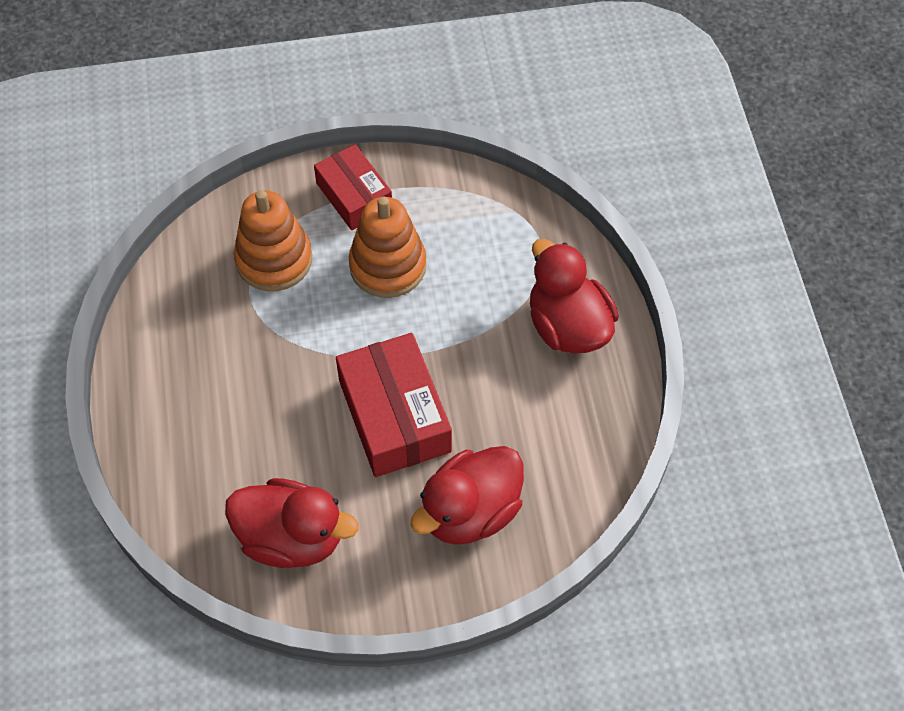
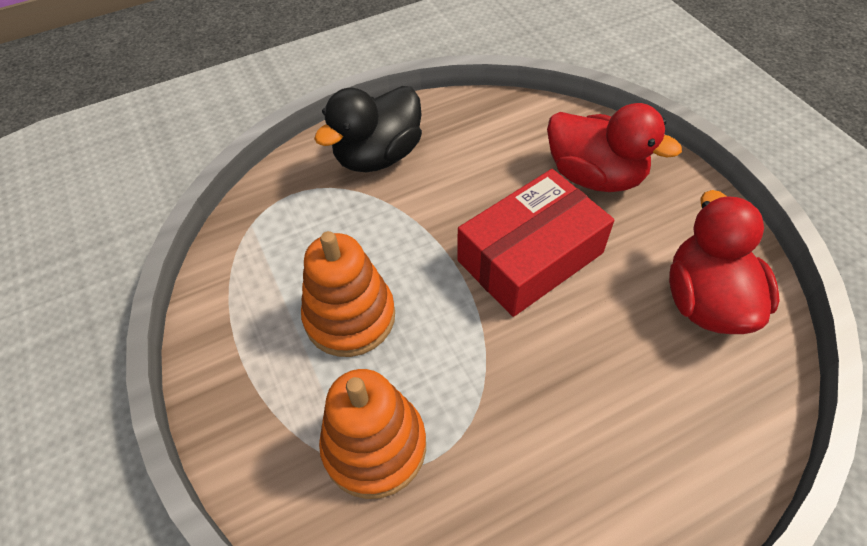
camera: 105 degrees left, 5 degrees down
red box [314,144,392,230] -> none
red duck [530,239,619,354] -> black duck [314,86,422,172]

